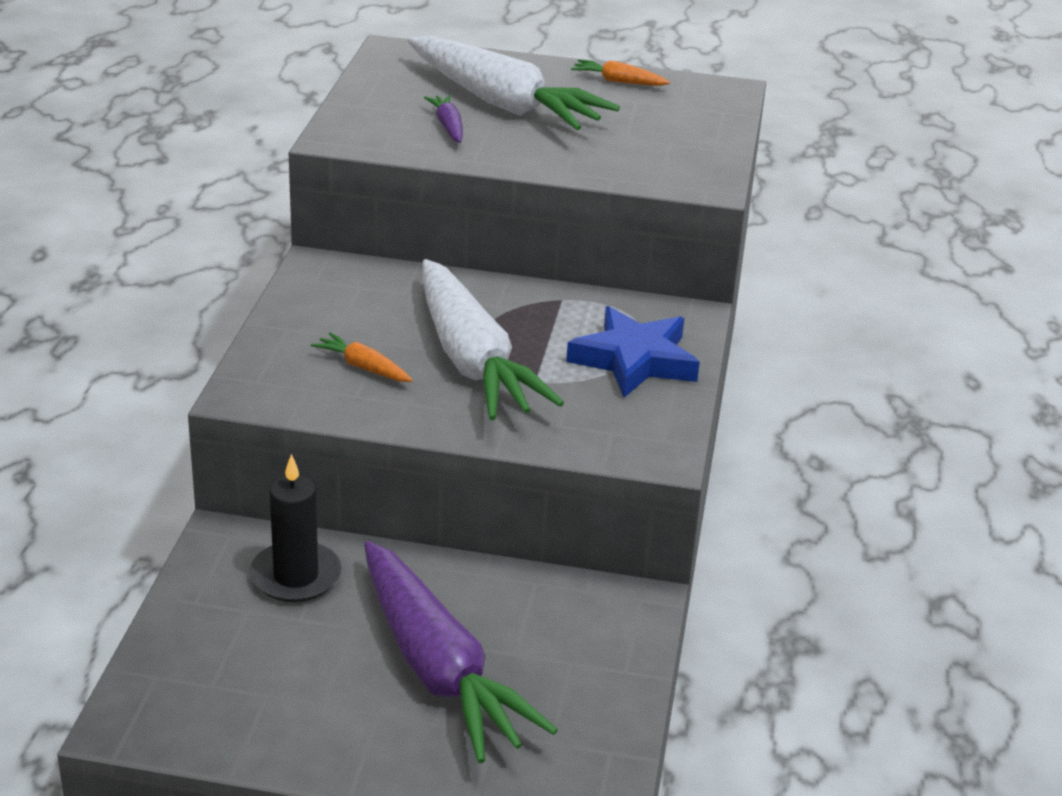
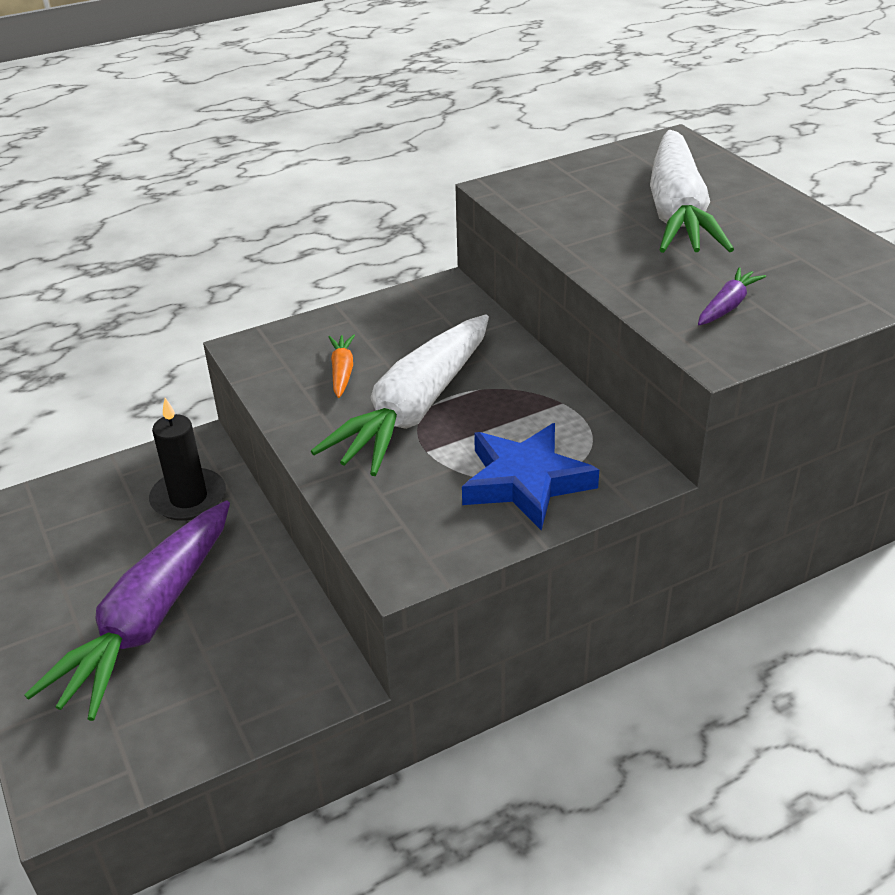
camera: 55 degrees right, 5 degrees up
purple carrot [424,95,463,143] -> purple carrot moved to [698,267,766,325]
orange carrot [571,59,670,86] -> none

